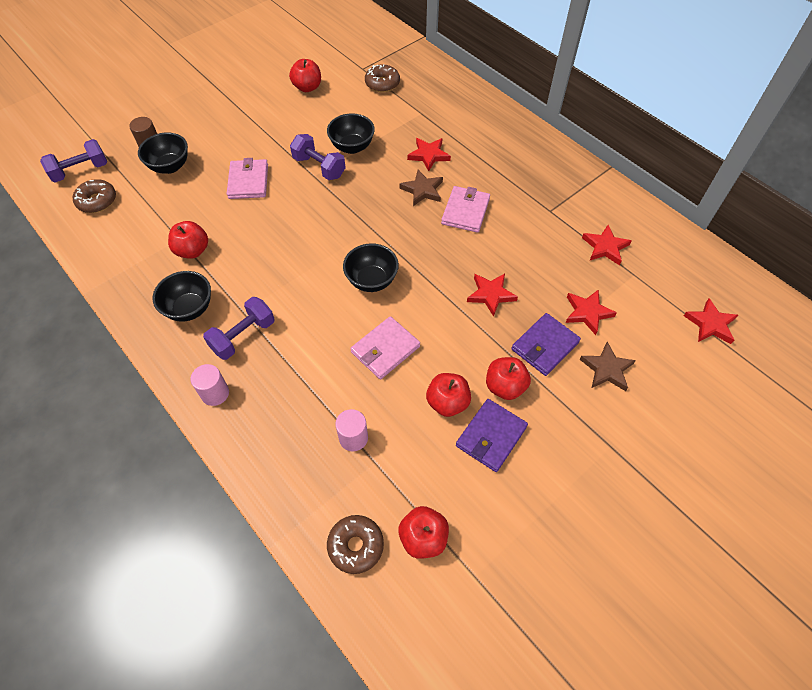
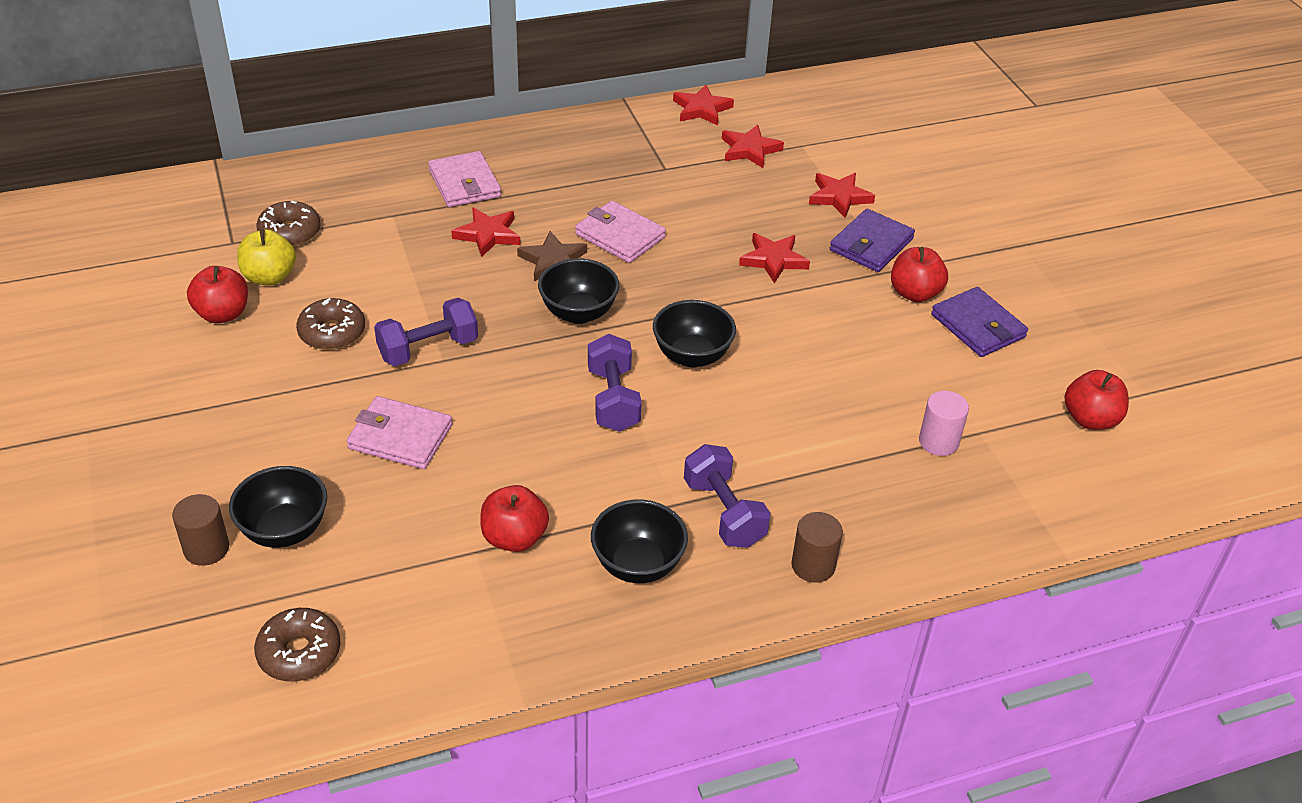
camera: 70 degrees left, 15 degrees down
purple dumbbell [40,139,107,183] -> purple dumbbell moved to [588,334,642,432]
pink cylinder [190,364,229,406] -> brown cylinder [792,512,843,583]
black bowl [327,113,375,154] -> black bowl moved to [538,259,619,324]
brown donut [327,515,384,574] -> brown donut moved to [296,298,365,350]
pink wallet [350,316,420,379] -> pink wallet moved to [428,151,501,207]
red apple [426,373,471,417] -> none
purple wallet [511,313,581,376] -> purple wallet turned 60 degrees clockwise [830,209,915,272]
brown star [580,342,636,391] -> none
red star [684,298,738,344] -> red star moved to [673,85,734,126]
none -> yellow apple [237,229,296,285]

